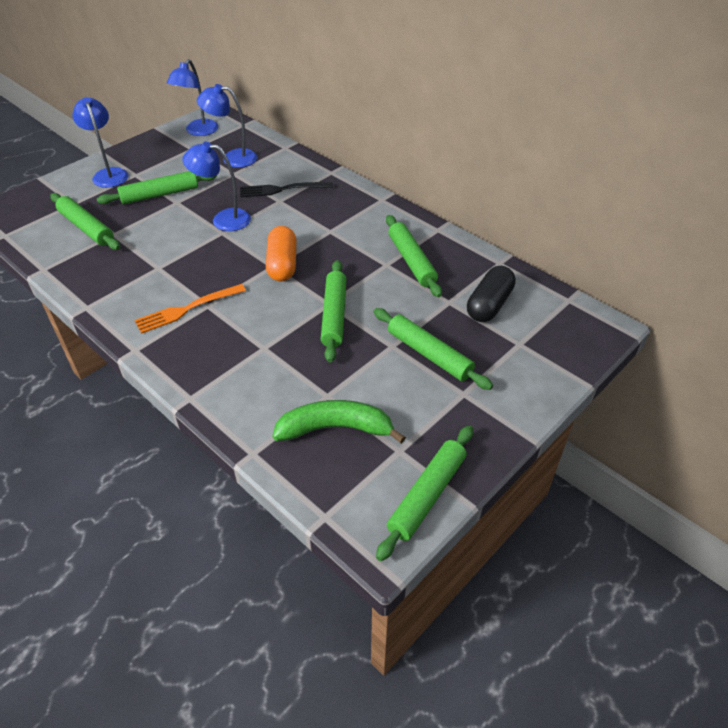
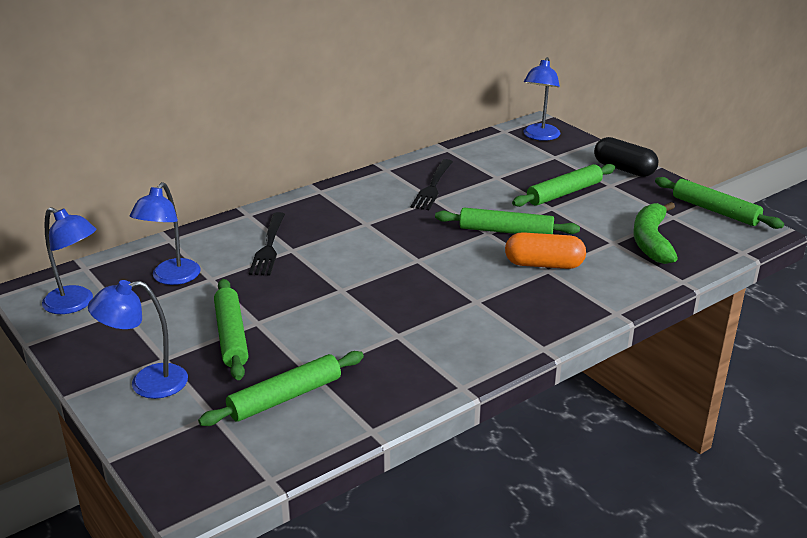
camera: 80 degrees left, 15 degrees down
orange fork [135,284,246,334] -> none
blue lamp [182,142,251,231] -> blue lamp moved to [523,57,560,141]
orange capsule [266,226,297,281] -> orange capsule moved to [505,232,586,269]
green rolling pin [386,215,442,297] -> black fork [411,159,453,210]
black capsule [467,266,516,322] -> black capsule moved to [594,137,658,177]

